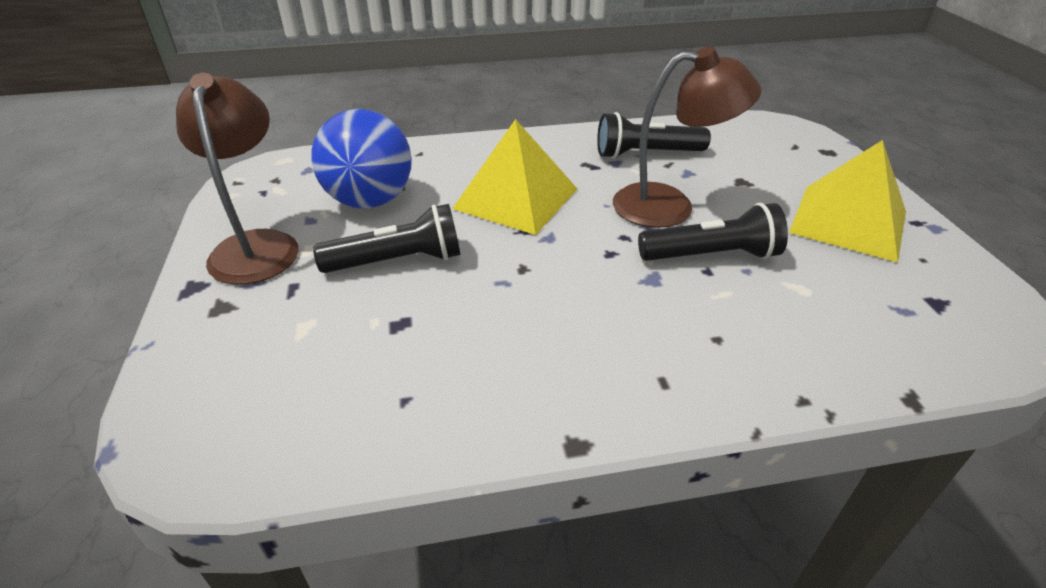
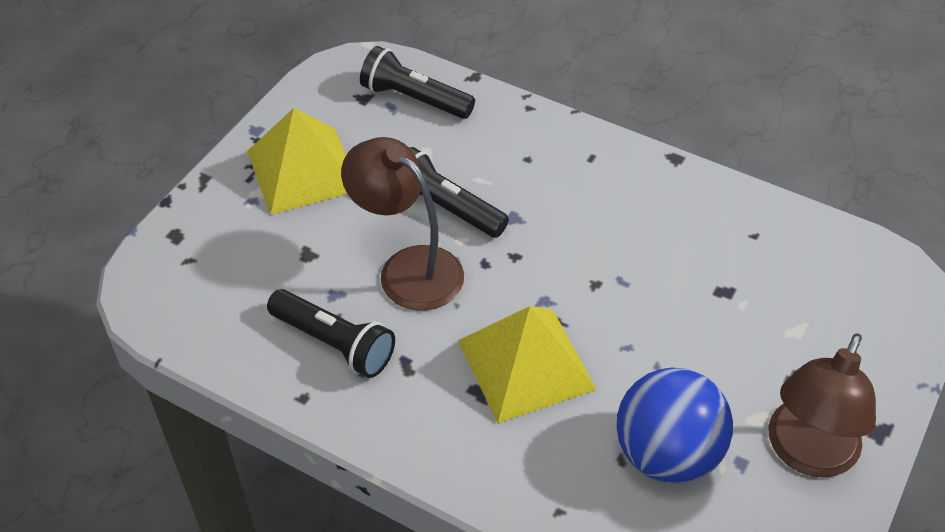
camera: 140 degrees left, 10 degrees up
black flashlight [313,204,460,273] -> black flashlight moved to [360,46,475,119]

